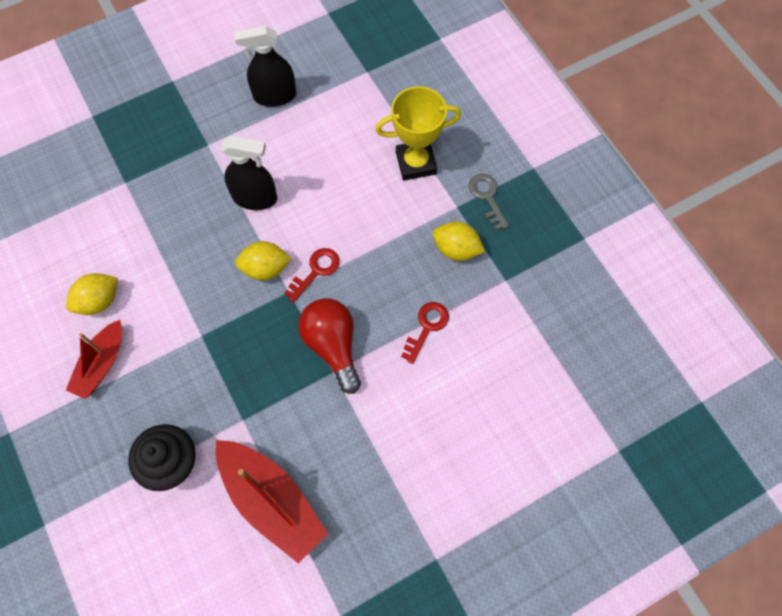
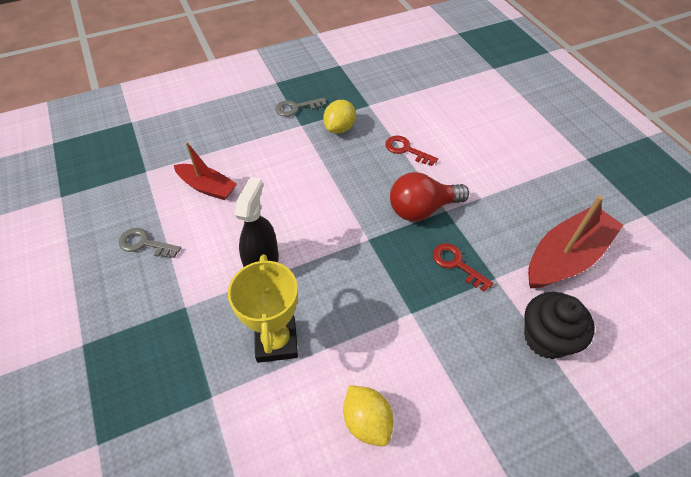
camera: 85 degrees left, 15 degrees down
red boat [66,320,122,399] -> red boat moved to [174,142,237,200]
black spray bottle [234,26,296,107] -> grey key [119,228,181,258]
yellow lemon [235,241,292,280] -> none
red key [284,248,340,303] -> red key moved to [433,243,493,292]
yellow trophy [375,86,461,181] -> yellow trophy moved to [228,254,298,363]

